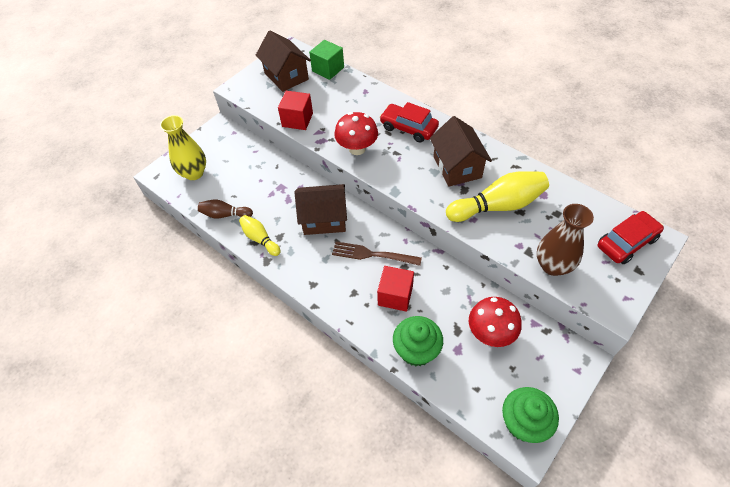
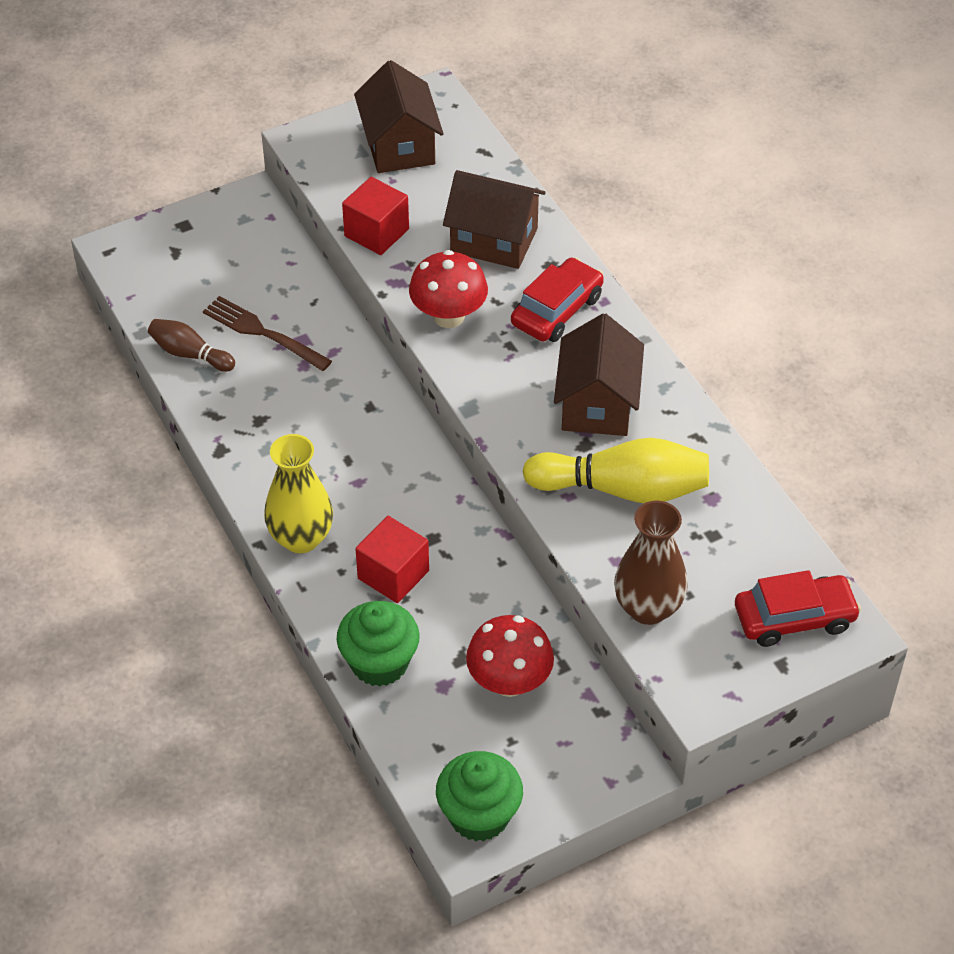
camera: 20 degrees right, 5 degrees down
yellow vase [160,115,206,180] -> yellow vase moved to [264,434,333,553]
yellow bowling pin [239,215,281,256] -> none
brown house [295,184,347,235] -> brown house moved to [443,170,546,269]
green cube [309,40,344,80] -> none
brown fork [332,242,422,266] -> brown fork moved to [203,296,332,371]
red car [379,102,439,142] -> red car turned 75 degrees clockwise [511,257,604,342]

